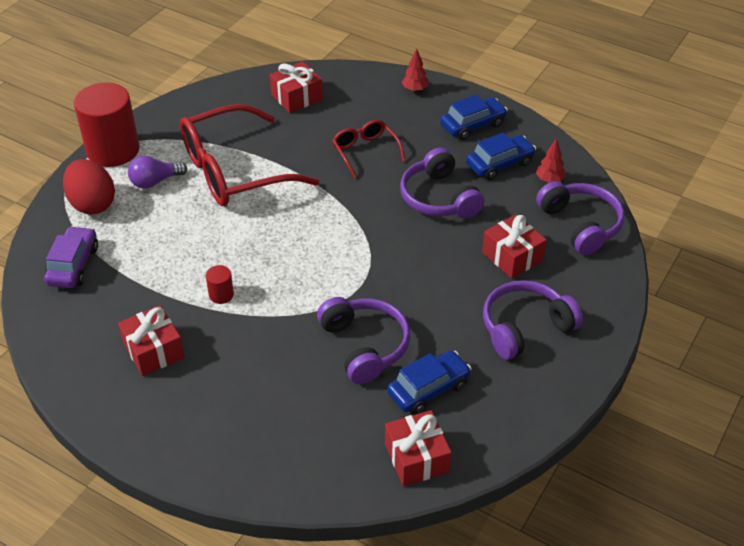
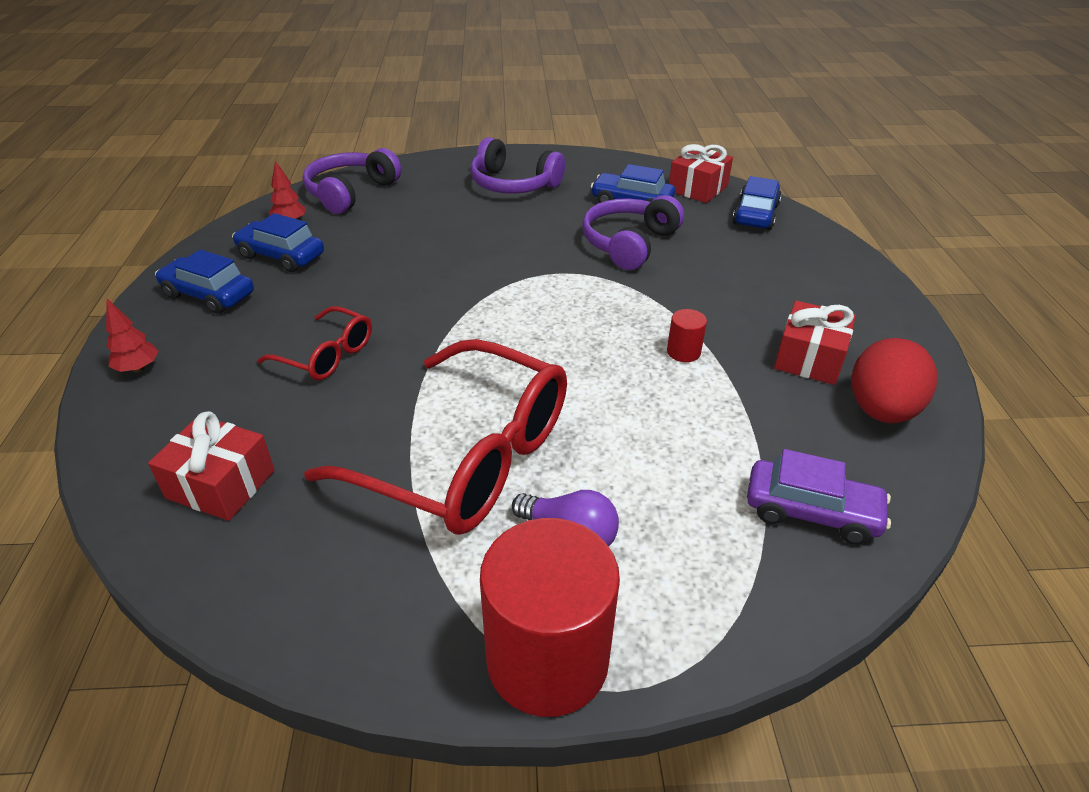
camera: 125 degrees left, 5 degrees down
purple car [44,226,98,288] -> purple car turned 135 degrees counterclockwise [747,449,891,545]
red egg [63,159,115,215] -> red egg moved to [852,338,937,423]
red glasses [333,119,405,178] -> red glasses turned 90 degrees counterclockwise [257,306,372,380]
purple headphones [400,147,485,218] -> none
red gift [482,214,547,278] -> none
none -> blue car [732,176,782,230]

